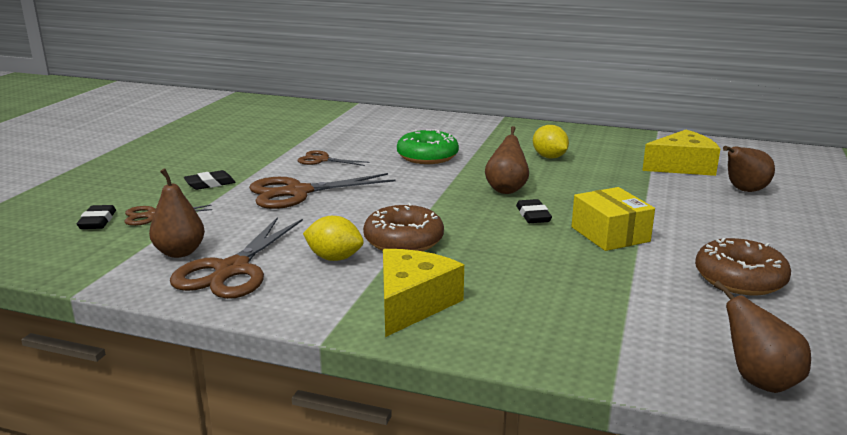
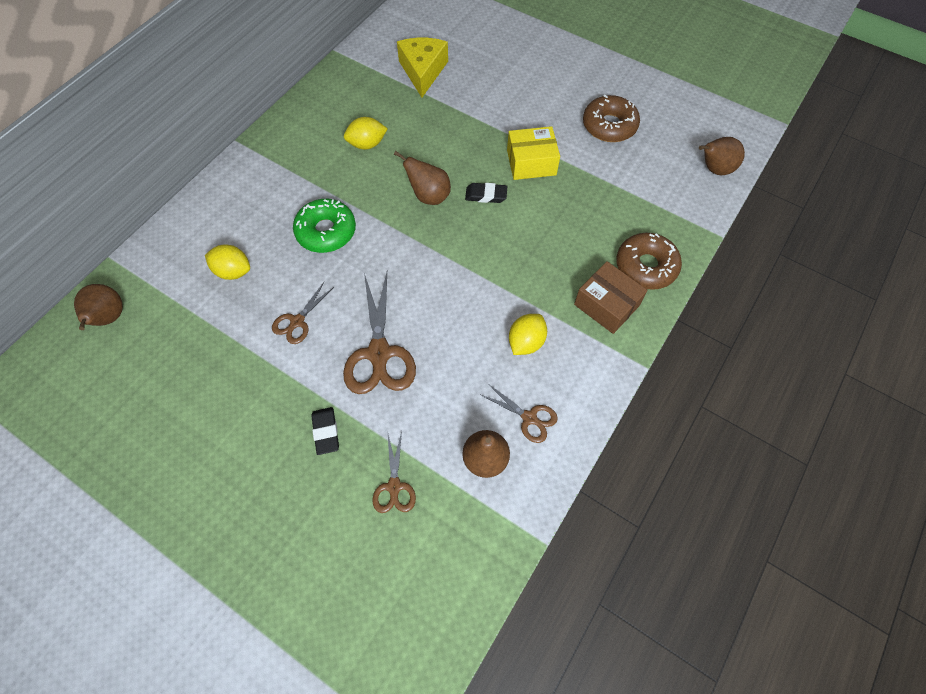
camera: 75 degrees left, 40 degrees up
black eraser [76,205,116,229] -> none
brown scissors [170,217,303,299] -> brown scissors [481,383,558,443], size x0.54
brown donut [363,203,444,251] -> brown donut moved to [616,233,682,290]
yellow cheese [383,249,464,337] -> brown box [574,261,648,334]
brown pear [723,146,775,192] -> brown pear moved to [74,284,123,330]
none -> yellow lemon [205,244,250,280]

